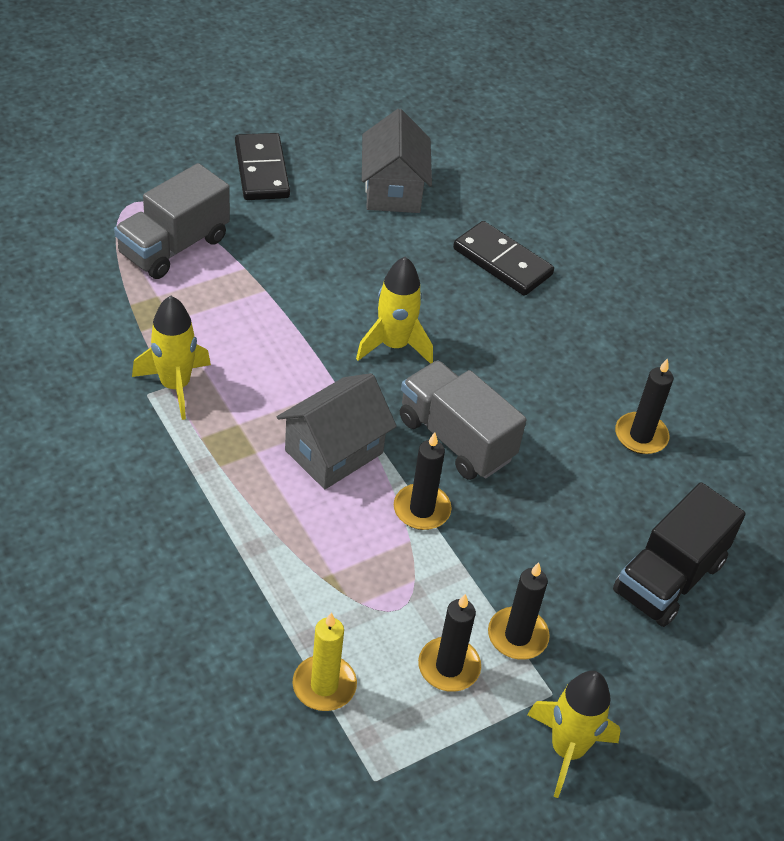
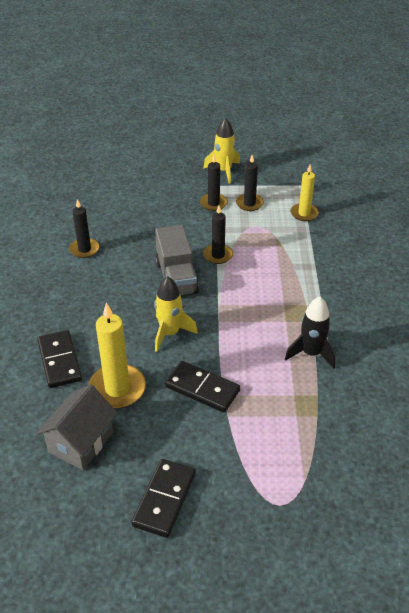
camera: 145 degrees left, 5 degrees down
grey truck [114,163,230,279] -> none
yellow rocket [132,296,211,420] -> black rocket [285,296,335,369]
grey house [277,373,397,489] -> none
black truck [613,482,746,627] -> none
none -> yellow candle [88,302,146,409]
none -> black domino [165,361,240,413]

